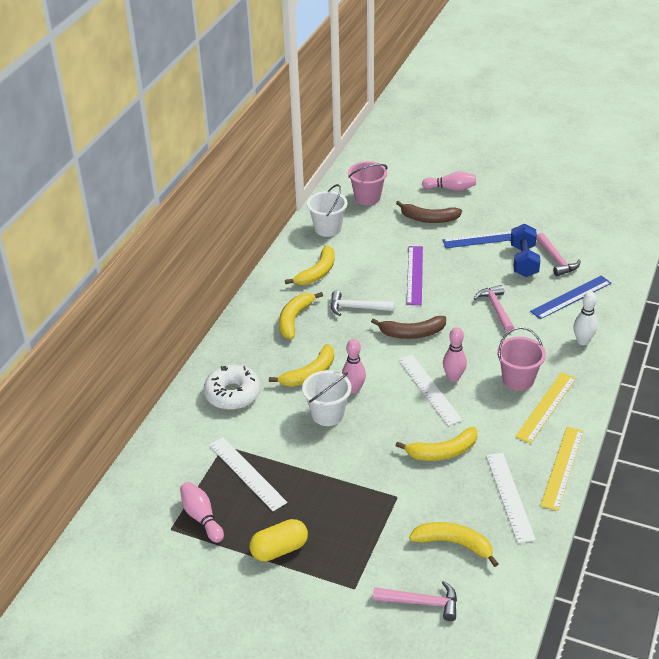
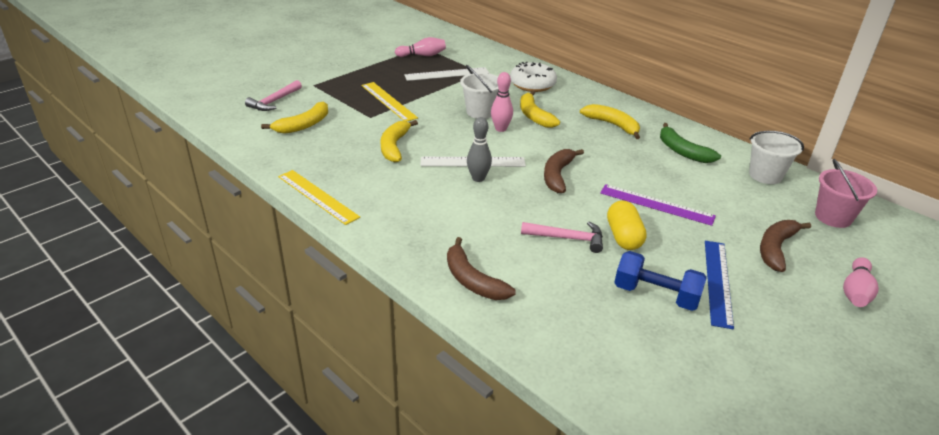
camera: 110 degrees right, 5 degrees down
yellow capsule [249,519,308,561] -> yellow capsule moved to [607,200,647,250]
yellow banana [285,245,335,285] -> green banana [660,123,721,163]
white hammer [330,291,395,316] -> none
pink bowling pin [443,327,467,382] -> grey bowling pin [467,117,492,182]
white ruler [486,453,536,543] -> none
pink bucket [497,327,546,391] -> none
yellow ruler [515,372,576,443] -> yellow ruler moved to [361,82,418,122]
blue ruler [530,275,611,319] -> none
pink hammer [536,233,581,276] -> none
white bowling pin [573,291,597,345] -> brown banana [447,237,516,300]

